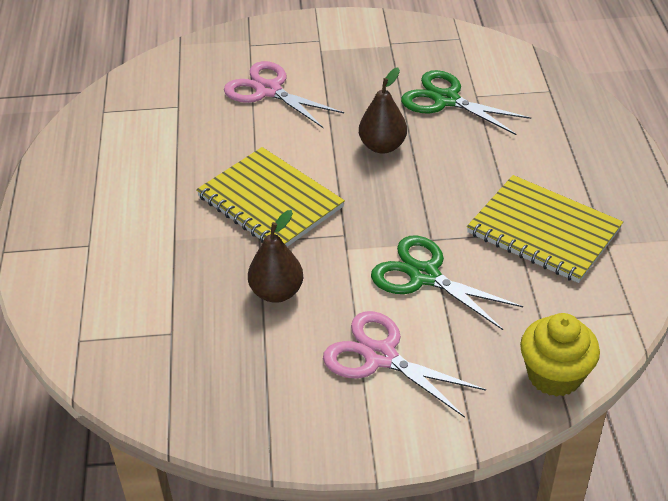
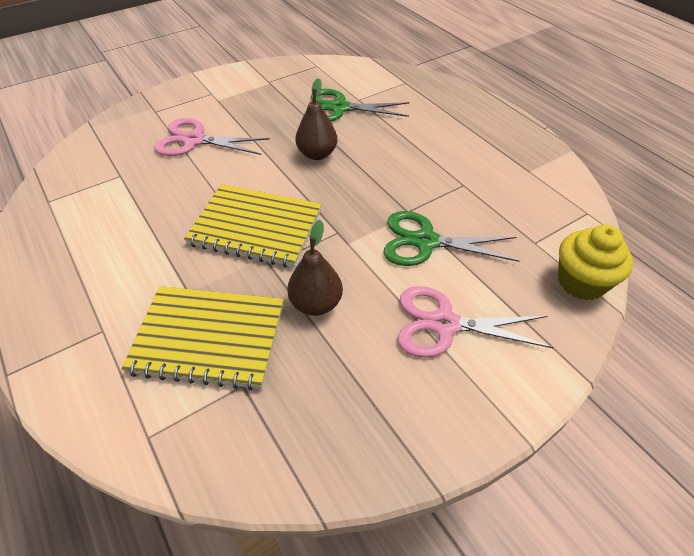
camera: 30 degrees left, 5 degrees up
yellow notebook [467,175,623,283] -> yellow notebook moved to [121,286,284,391]

